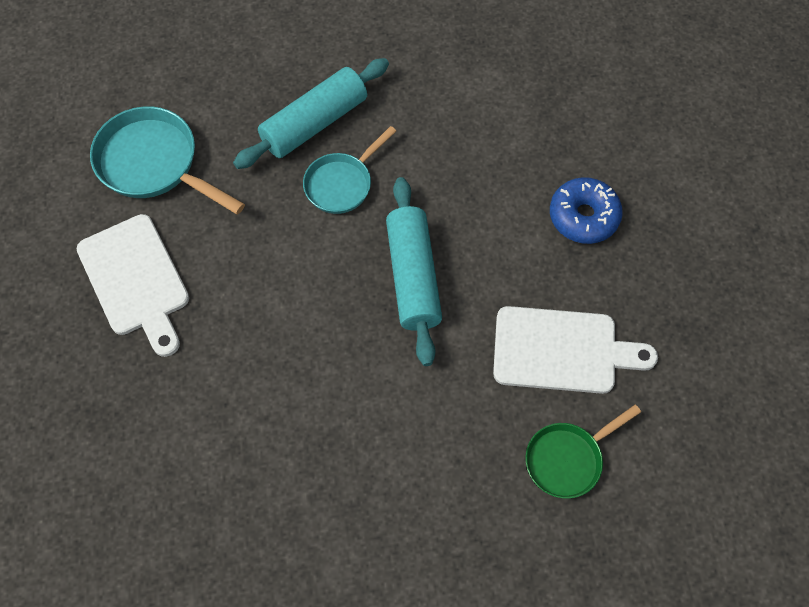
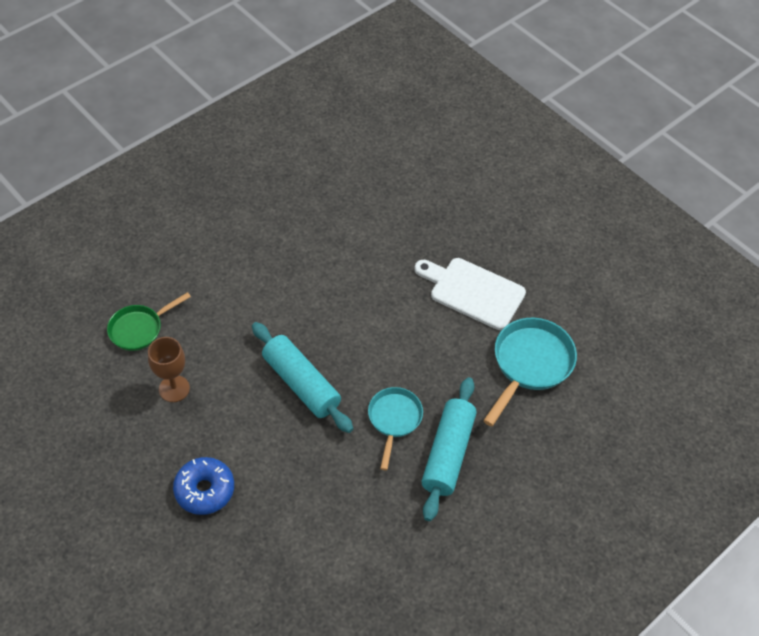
camera: 145 degrees right, 10 degrees down
turquoise pan [90,106,245,215] -> turquoise pan turned 60 degrees counterclockwise [483,318,577,426]
white cutting board [493,306,658,394] -> brown goblet [148,337,190,402]
green pan [525,404,641,499] -> green pan turned 150 degrees counterclockwise [107,292,191,351]

